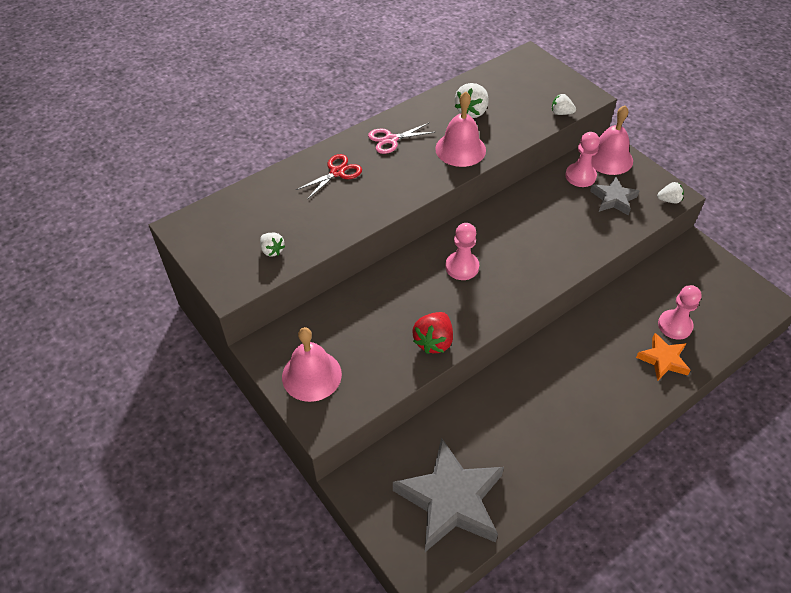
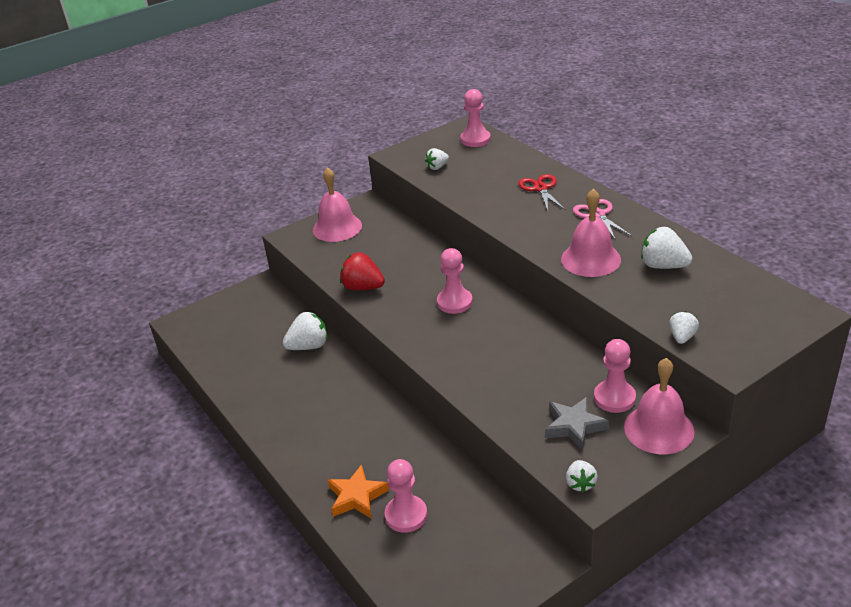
camera: 95 degrees right, 15 degrees down
red scissors [296,154,362,200] -> red scissors turned 150 degrees counterclockwise [518,174,565,211]
grey star [393,437,504,552] -> none
none -> white strawberry [283,312,327,350]
none -> pink pawn [460,89,491,147]

